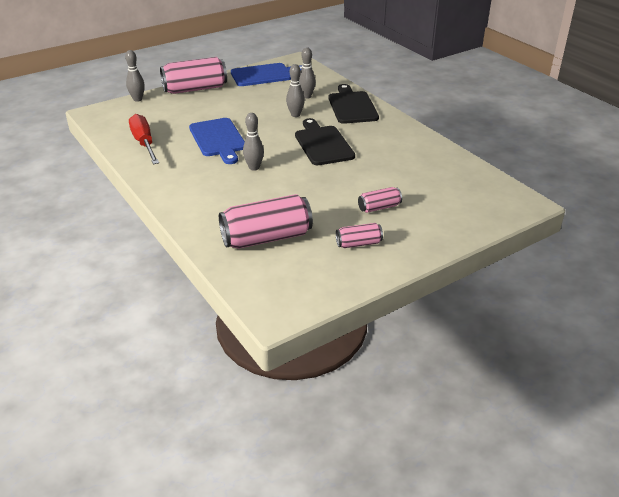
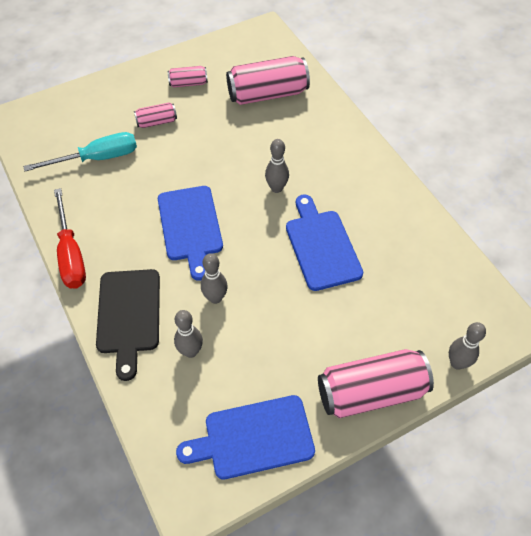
camera: 175 degrees left, 20 degrees up
red screwdriver [129,114,159,164] -> red screwdriver moved to [54,188,86,289]
black cutting board [295,118,355,165] -> blue cutting board [158,186,223,281]
none -> turquoise screwdriver [23,132,137,171]

